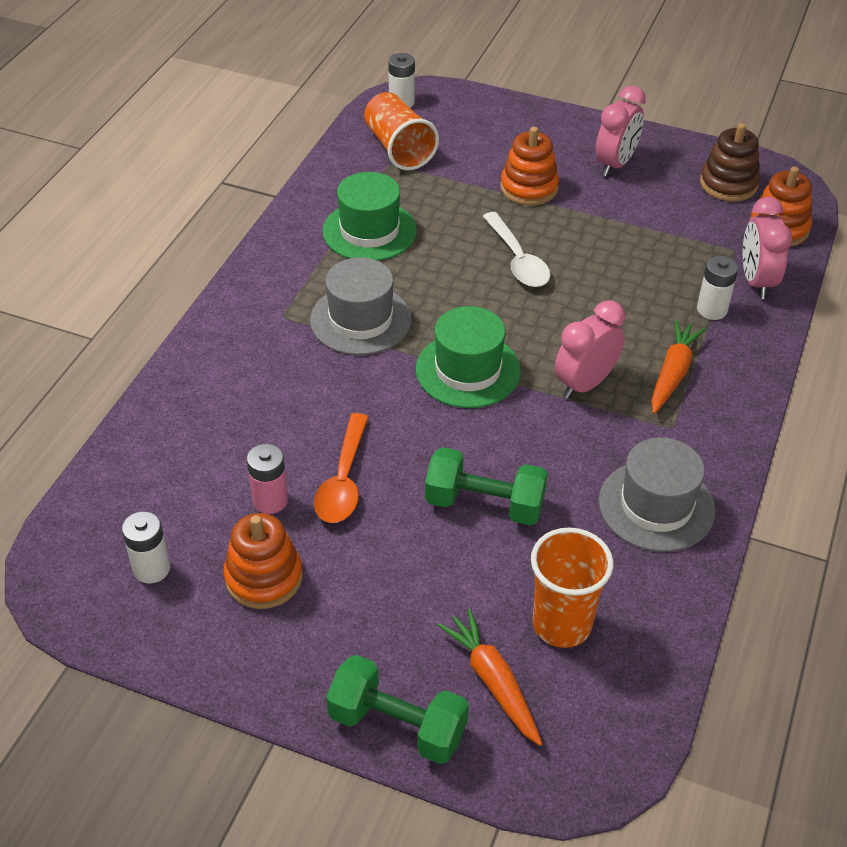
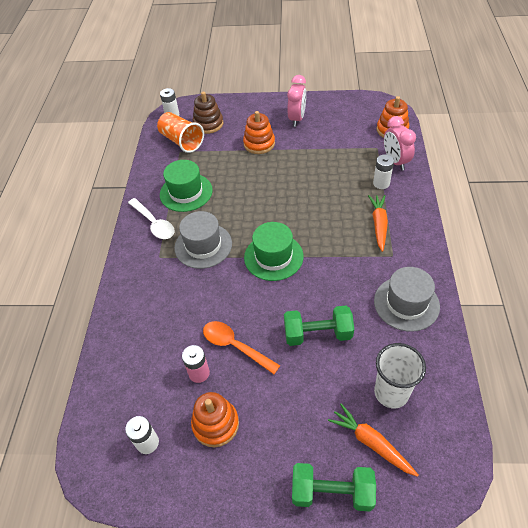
camera: 15 degrees left, 5 degrees up
orange spoon [314,413,368,523] -> orange spoon turned 135 degrees clockwise [203,321,280,374]
white spoon [483,212,550,287] -> white spoon moved to [128,198,174,239]
orange cup [531,528,614,648] -> white cup [374,343,426,408]
pink clock [555,300,625,399] -> none
brown stacking toy [700,123,760,202] -> brown stacking toy moved to [193,92,223,134]

